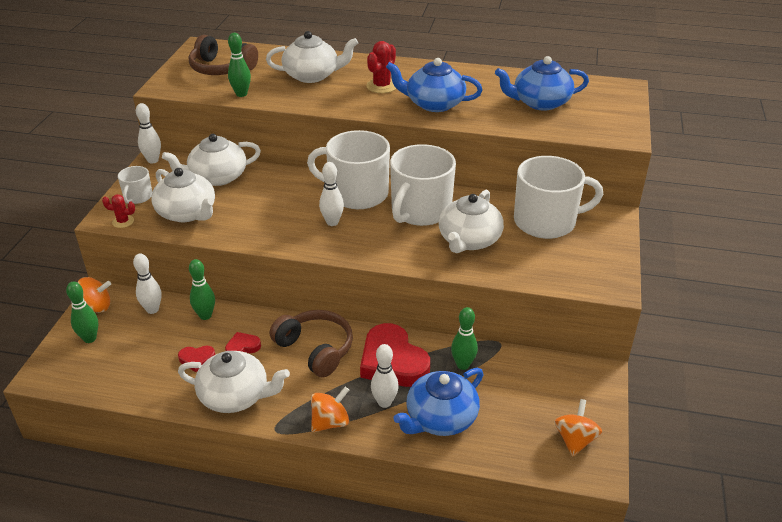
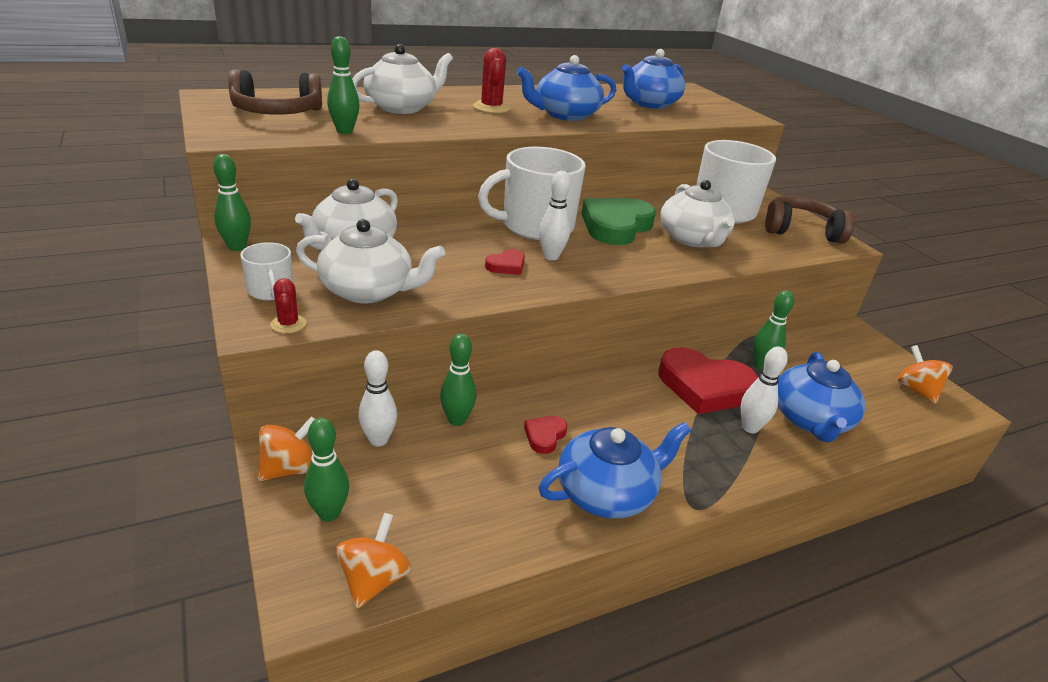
camera: 40 degrees left, 5 degrees down
red cactus [102,194,135,228] -> red cactus turned 75 degrees counterclockwise [270,278,306,333]
white bowling pin [136,103,161,164] -> green bowling pin [213,154,251,251]
red heart [178,346,215,372] -> red heart moved to [485,249,525,275]
white teapot [178,351,290,413] -> blue teapot [539,422,691,519]
brown headphones [270,310,353,377] -> brown headphones moved to [765,196,855,244]
orange spinning top [311,387,349,432] -> orange spinning top moved to [336,513,411,608]
white mug [390,144,456,226] -> green heart [581,198,656,245]

